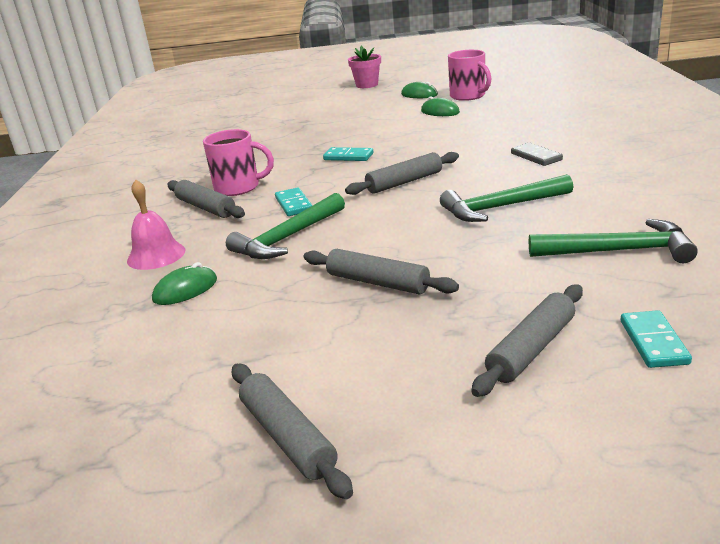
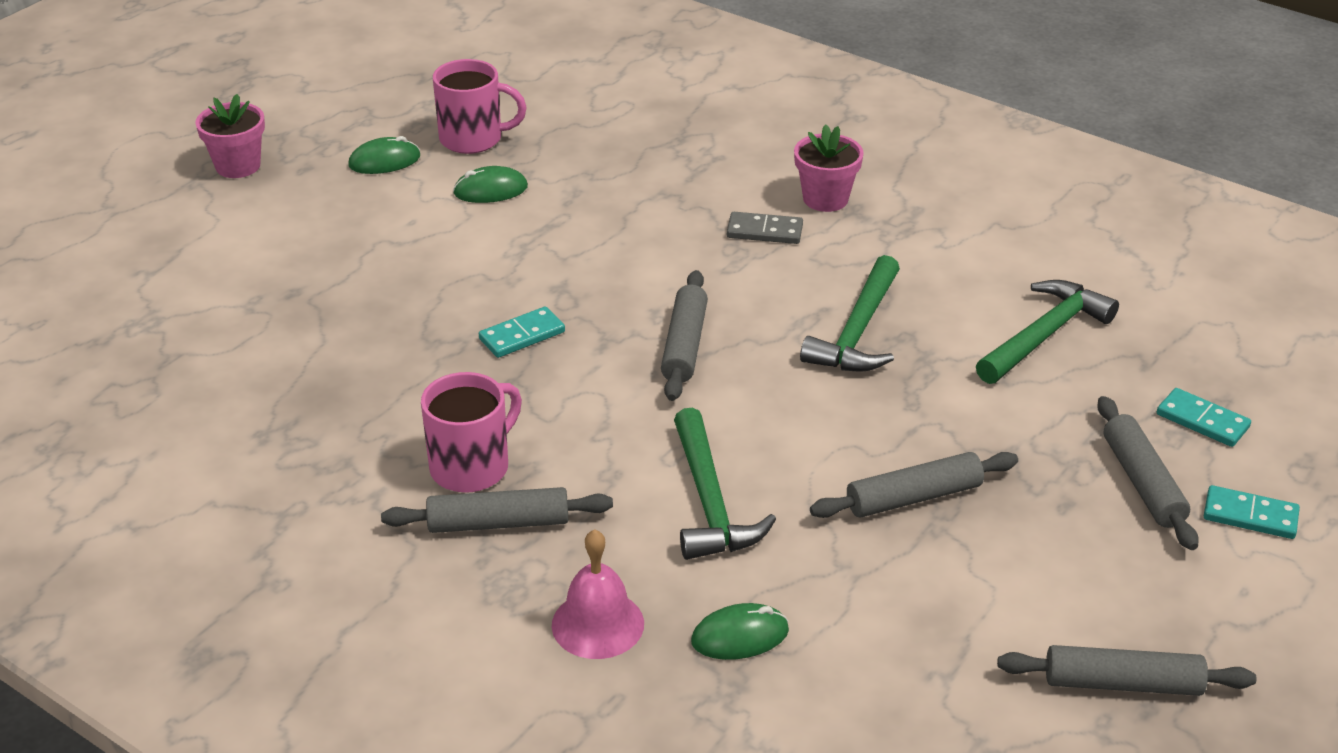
camera: 55 degrees left, 10 degrees up
green mouse [152,262,217,305] -> green mouse turned 75 degrees clockwise [691,603,789,660]
turquoise domino [275,187,312,216] -> turquoise domino moved to [1204,485,1300,539]
none -> pink flower pot [794,125,864,212]

